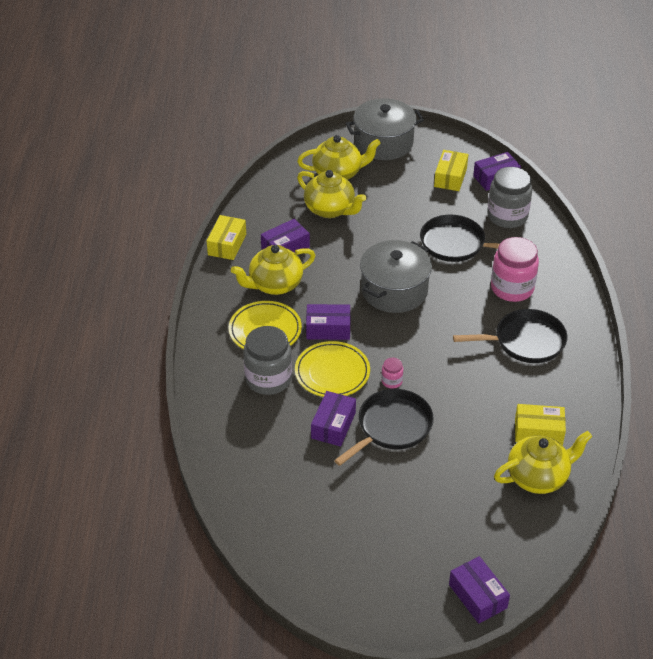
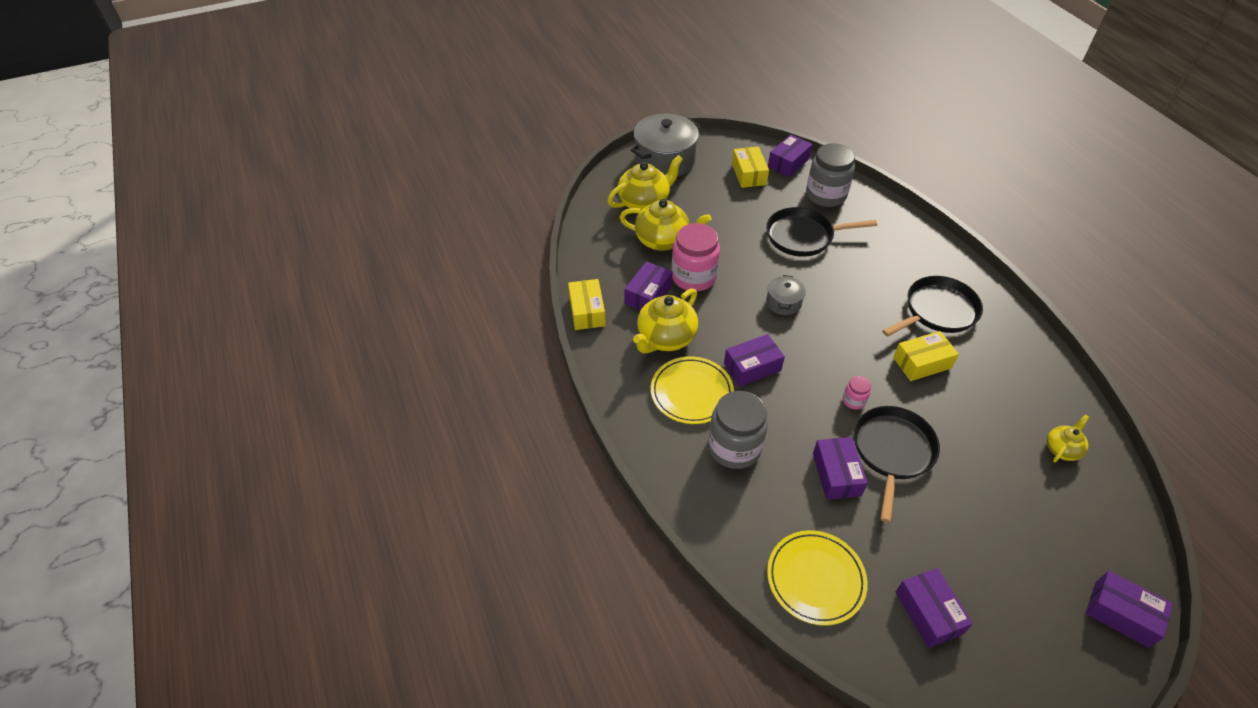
camera: 25 degrees left, 5 degrees up
yellow plate [295,341,370,397] -> yellow plate moved to [767,530,868,626]
grey pot [360,240,432,313] -> grey pot [766,275,806,315], size x0.50
pink jar [491,237,539,302] -> pink jar moved to [672,223,720,291]
yellow teapot [494,431,592,494] -> yellow teapot [1047,415,1089,463], size x0.55
yellow box [515,404,566,445] -> yellow box moved to [893,331,959,381]
none -> purple box [895,568,973,648]

